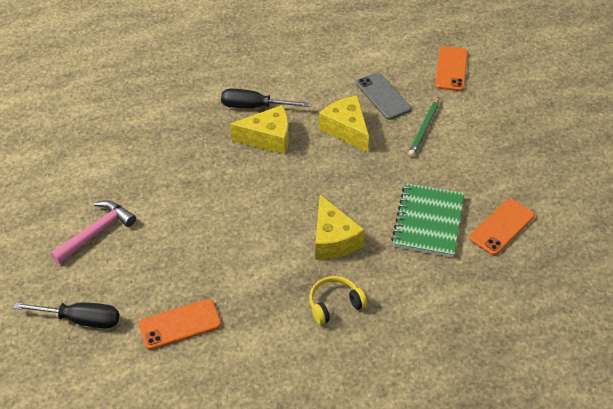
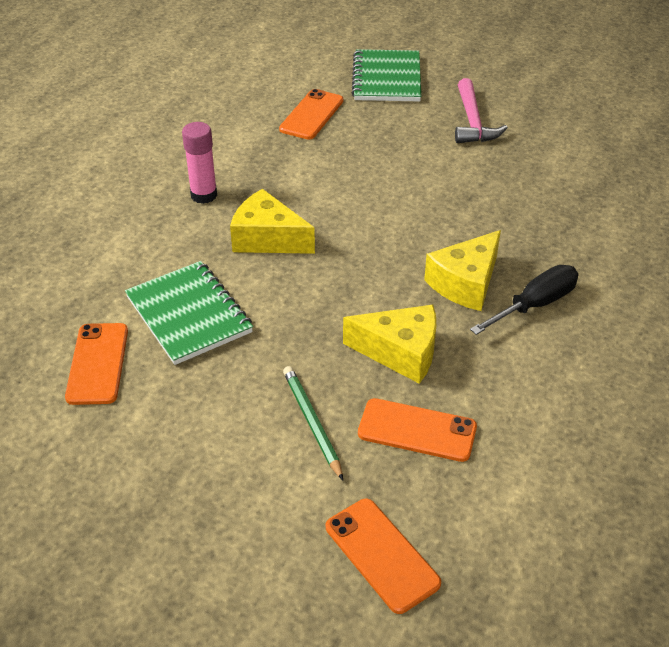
camera: 135 degrees right, 5 degrees down
black screwdriver [13,302,119,328] -> green notebook [352,49,421,101]
yellow headphones [309,276,367,325] -> pink glue stick [182,122,217,204]
grey phone [356,72,411,120] -> orange phone [358,398,477,462]

